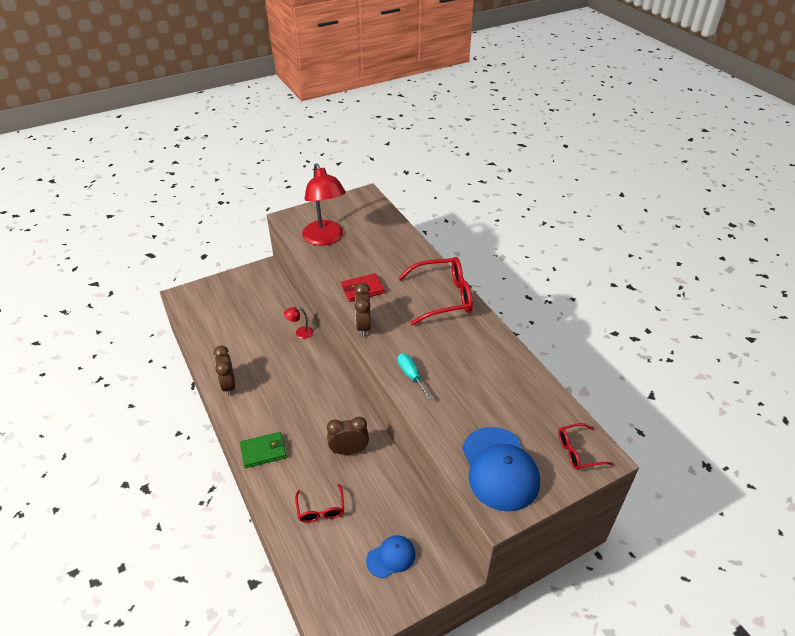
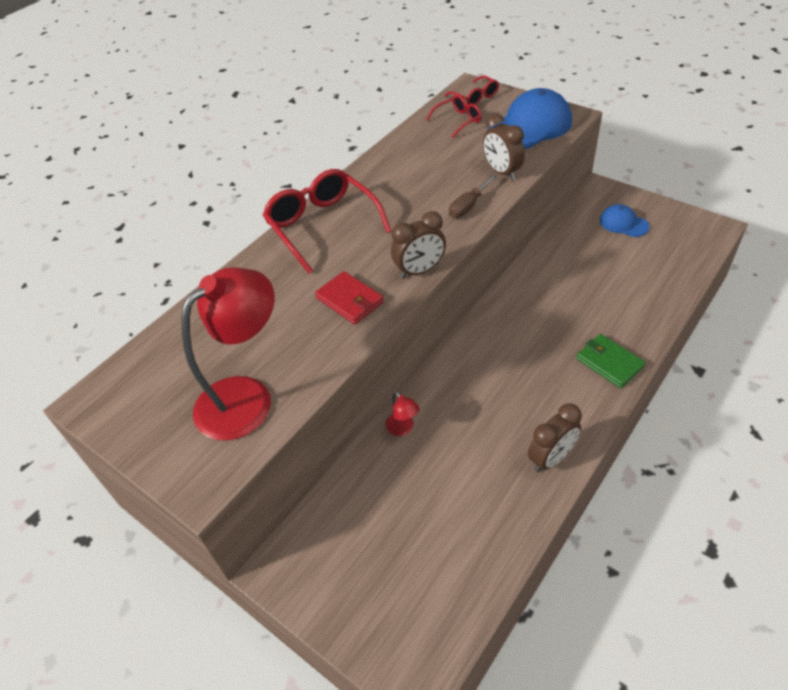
camera: 110 degrees left, 5 degrees up
red glasses [295,484,344,523] -> red glasses moved to [426,95,482,138]
brown clock [327,417,369,455] -> brown clock moved to [483,114,525,180]
turquoise screwdriver [398,353,432,400] -> brown screwdriver [449,175,497,218]

